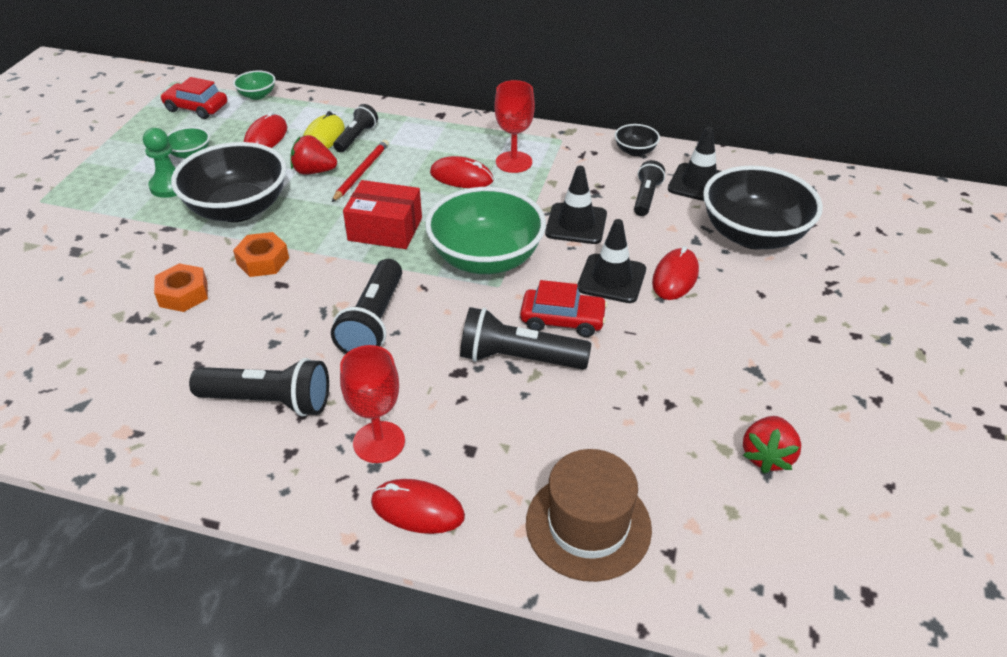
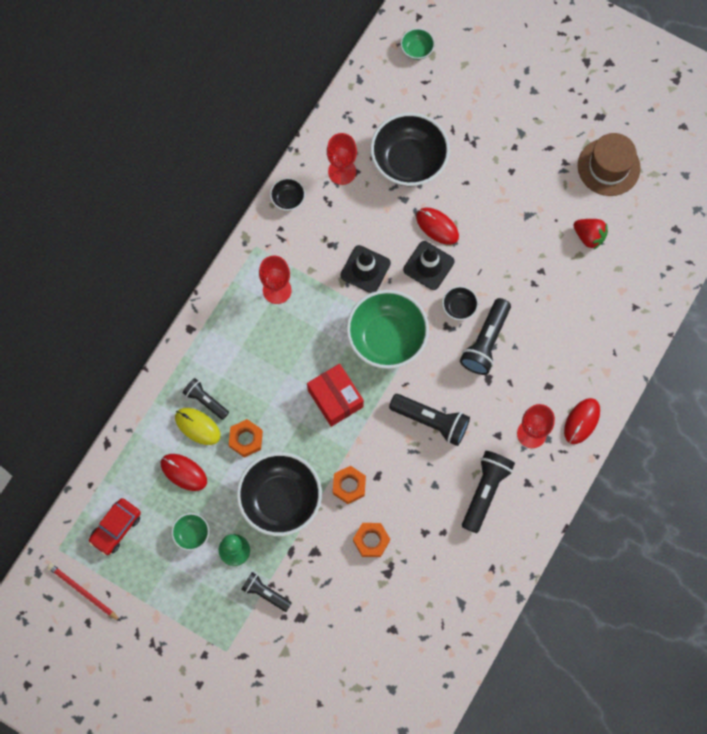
camera: 75 degrees left, 30 degrees up
green bowl [233,70,275,100] -> green bowl moved to [401,28,435,60]
red strawberry [290,135,337,175] -> orange nut [229,419,263,458]
red pencil [332,140,389,202] -> red pencil moved to [47,563,121,621]
red box [343,180,422,249] -> red box turned 60 degrees counterclockwise [307,364,364,427]
red mouse [430,156,494,188] -> none
red car [520,280,608,337] -> black bowl [442,286,478,320]
brown hat [526,449,652,582] -> brown hat moved to [578,133,641,196]
black flashlight [634,160,665,216] -> black flashlight moved to [241,572,292,612]
black traffic cone [668,127,721,201] -> red goblet [327,133,357,185]

